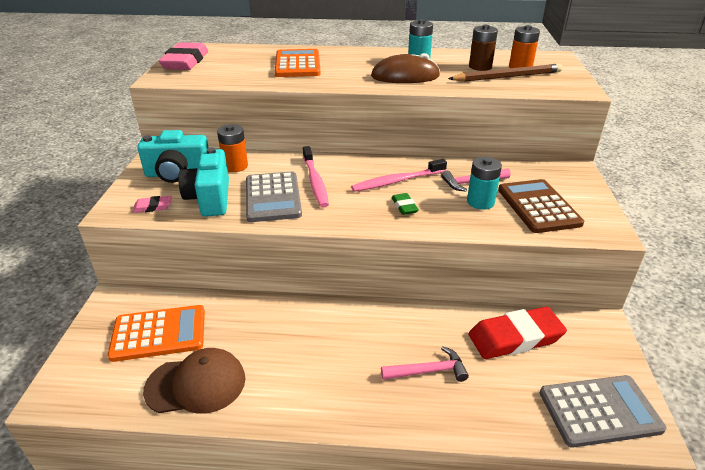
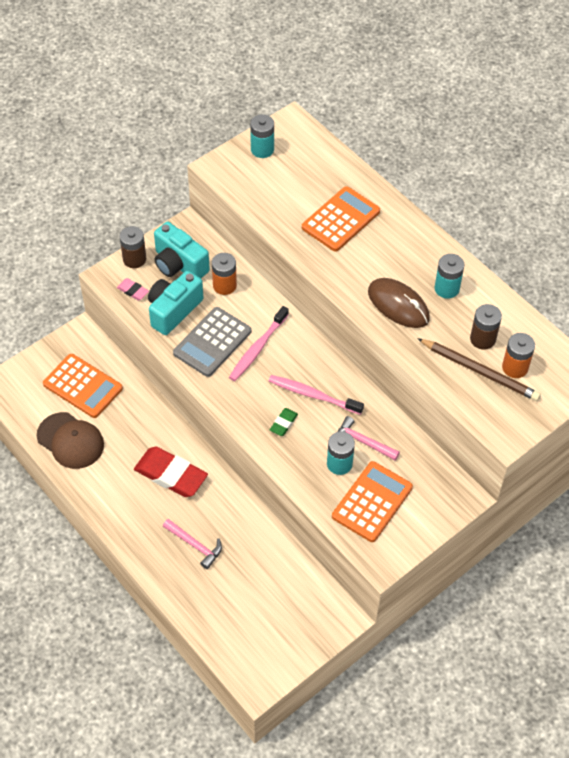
camera: 45 degrees right, 20 degrees up
pink eraser [159,42,208,70] -> turquoise battery [250,114,274,158]
red eraser [468,306,567,359] -> red eraser moved to [134,447,208,497]
brown calculator [498,179,584,233] -> orange calculator [332,461,413,542]
grey calculator [540,375,666,448] -> none
none -> brown battery [120,226,146,268]

